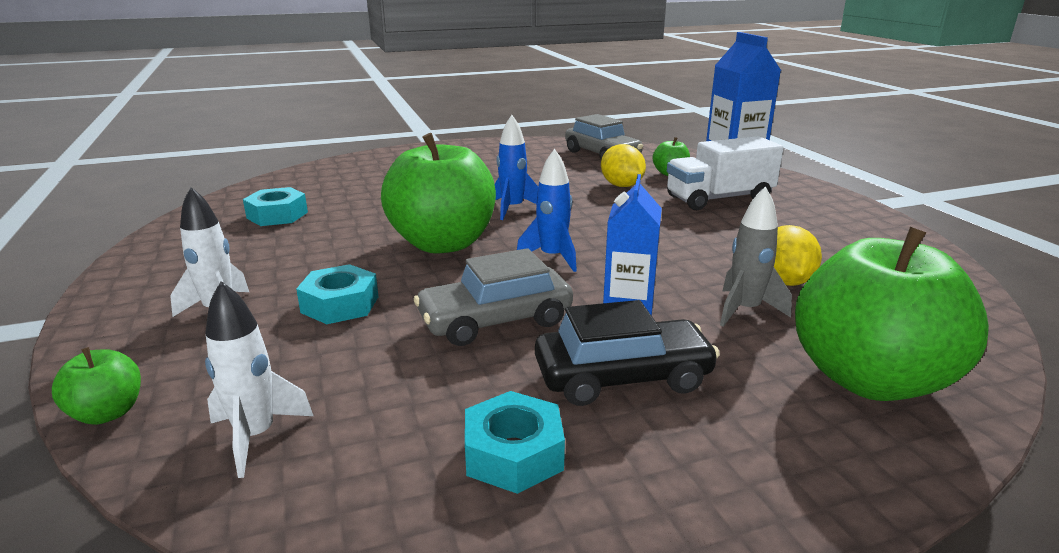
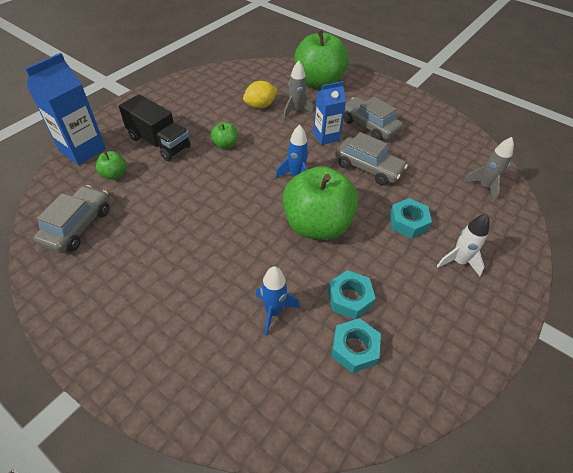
camera: 125 degrees left, 25 degrees up
green apple [52,347,141,425] -> green apple moved to [211,122,238,149]
white rocket [205,281,314,478] -> grey rocket [463,137,514,202]
turquoise nut [465,391,565,494] -> turquoise nut moved to [328,270,376,319]
blue rocket [495,115,538,220] -> blue rocket moved to [255,266,300,336]
black car [535,300,720,406] -> grey car [343,96,403,141]
yellow lemon [601,144,646,187] -> none
white truck [667,136,784,210] -> black truck [119,94,191,161]

